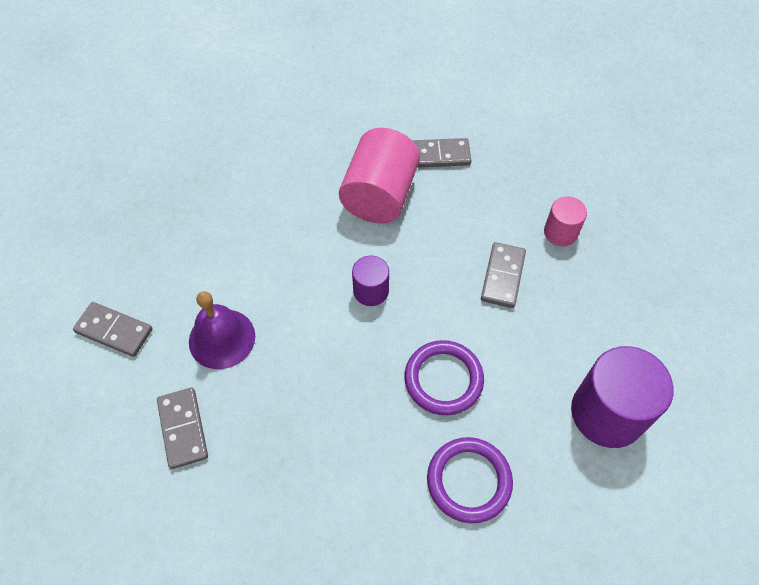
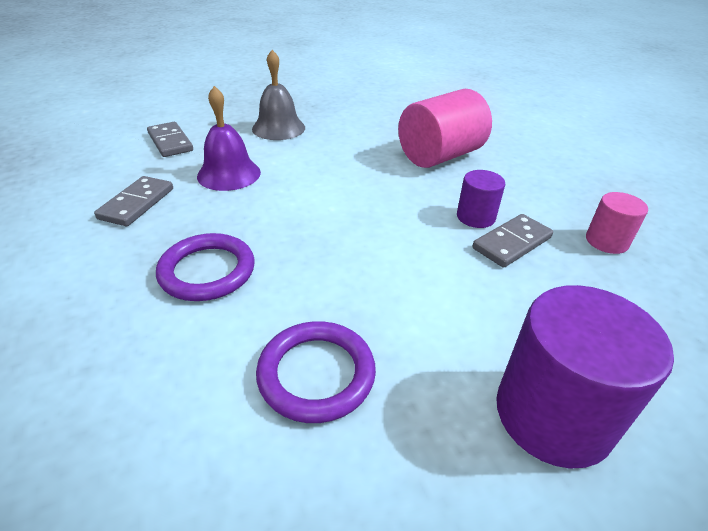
camera: 35 degrees right, 20 degrees down
purple cylinder [352,256,389,306] -> purple cylinder moved to [457,170,505,228]
purple ring [404,340,484,415] -> purple ring moved to [156,233,255,301]
grey domino [412,138,472,168] -> none
none -> grey bell [252,50,305,140]

